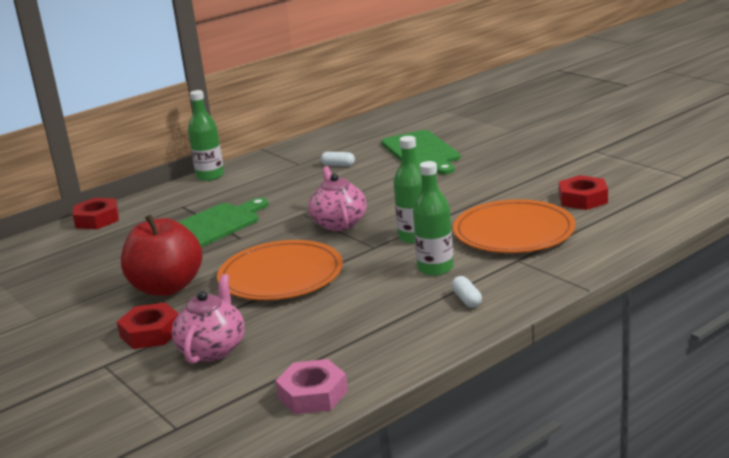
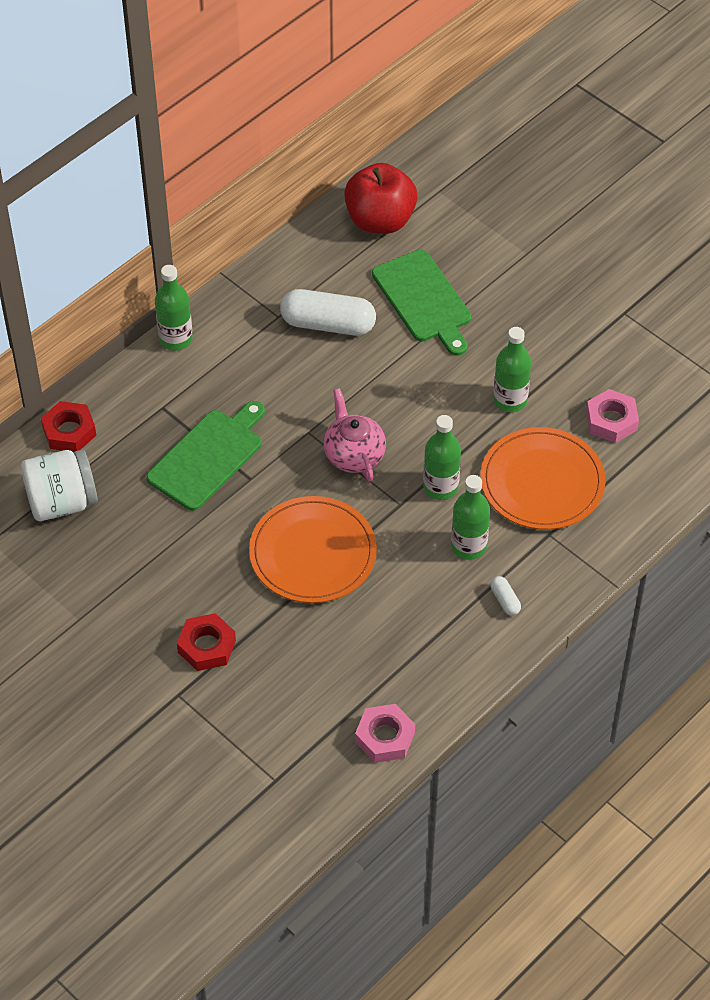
camera: 10 degrees left, 30 degrees up
red apple [121,215,203,296] -> red apple moved to [344,163,417,234]
pink teapot [172,274,244,364] -> none
white capsule [321,152,355,166] -> white capsule [280,289,376,336], size x2.30
red nut [559,175,608,210] -> pink nut [586,389,639,443]
none -> white jar [21,450,98,521]
none -> green bottle [493,327,531,412]

